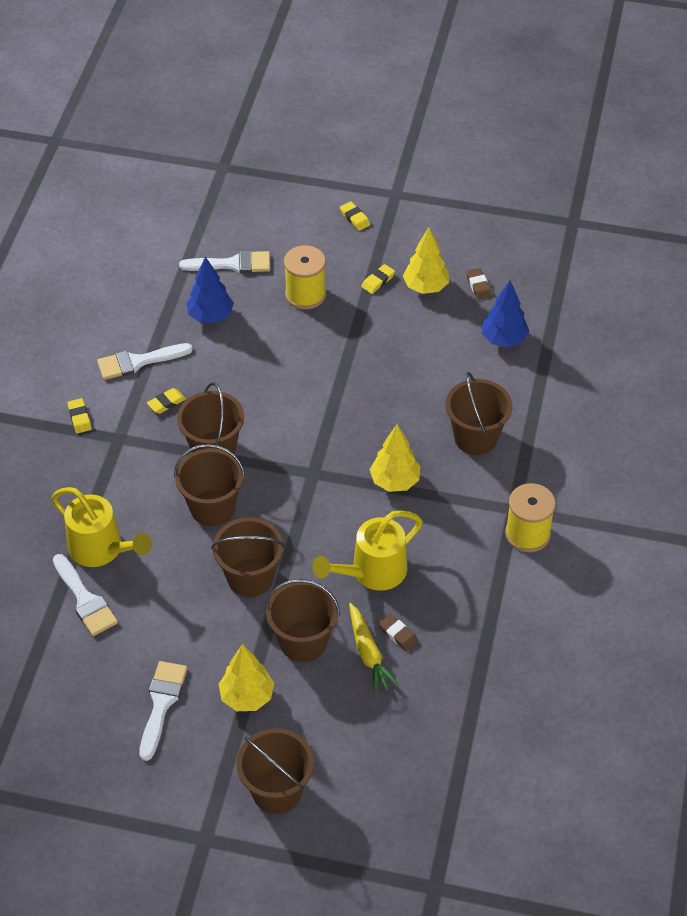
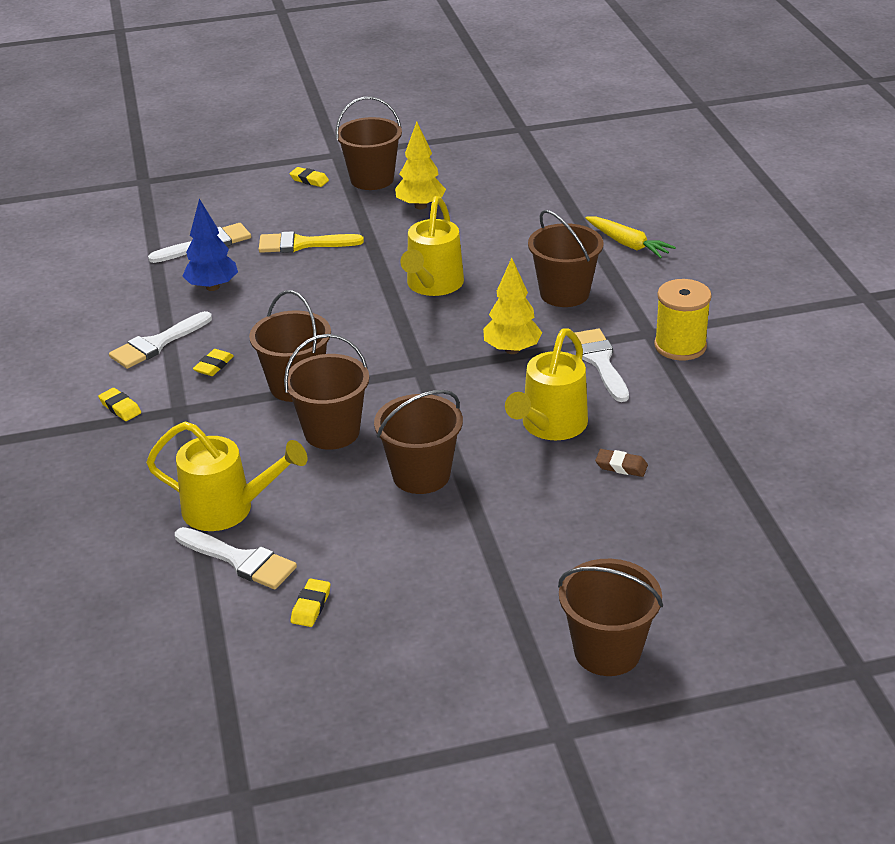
camera: 25 degrees left, 15 degrees down
white brush [139,661,188,761] -> white brush moved to [575,328,629,402]
yellow tree [219,644,274,711] -> none
brown bucket [265,579,340,662] -> brown bucket moved to [335,96,402,190]
yellow spool [284,245,326,309] -> yellow brush [259,231,364,253]
yellow carrot [349,603,399,693] -> yellow carrot moved to [585,217,676,258]
yellow eraser [361,264,395,294] -> yellow eraser moved to [291,579,330,627]
brown eraser [466,268,492,300] -> none
blue tree [482,280,529,347] -> none
none -> yellow watering can [401,196,464,296]

